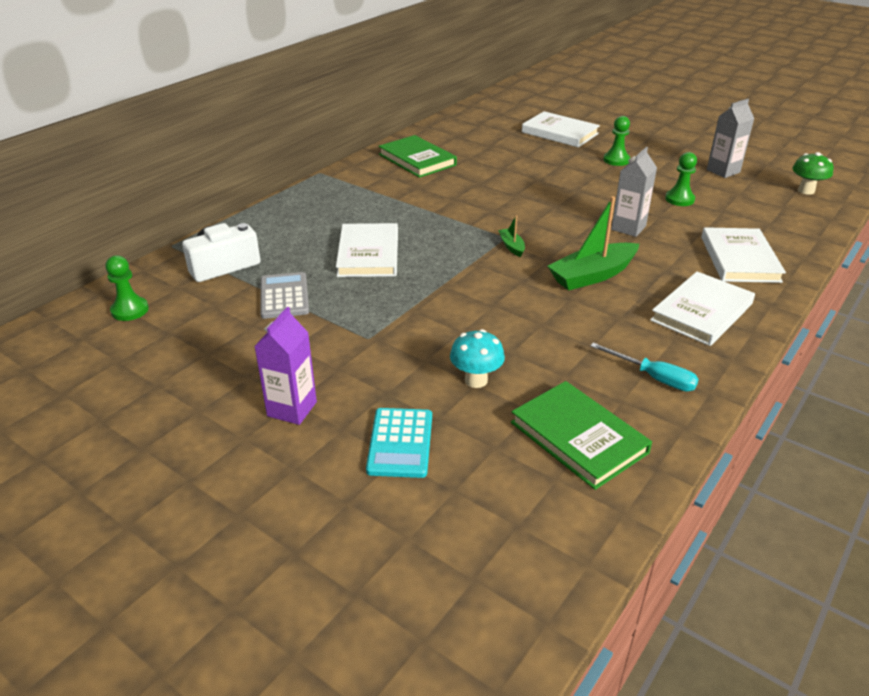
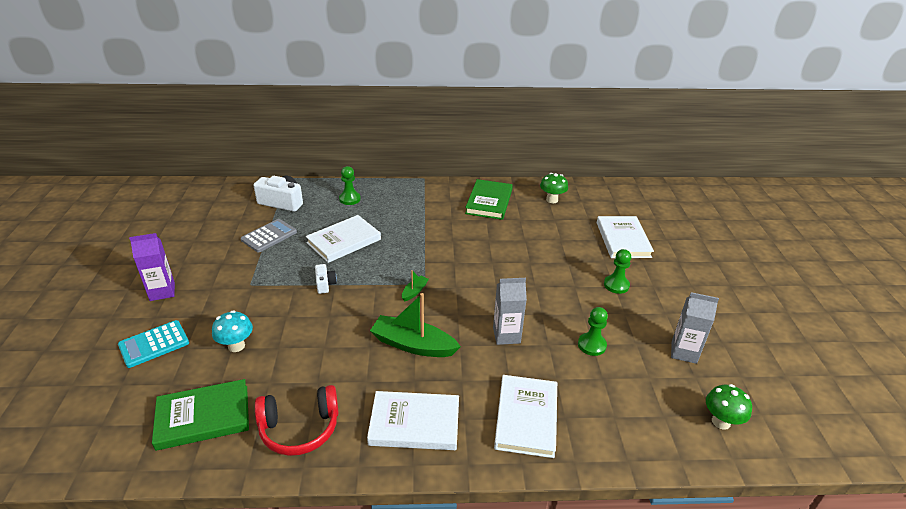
camera: 50 degrees right, 0 degrees up
green pawn [106,255,149,321] -> green pawn moved to [339,166,361,205]
green book [511,381,652,490] -> green book turned 60 degrees clockwise [152,379,249,451]
turquoise screwdriver [590,343,699,392] -> red headphones [255,385,339,456]
white book [701,227,786,283] -> white book turned 45 degrees counterclockwise [494,375,557,458]
none -> white camera [315,264,337,294]
none -> green mushroom [540,173,568,203]

